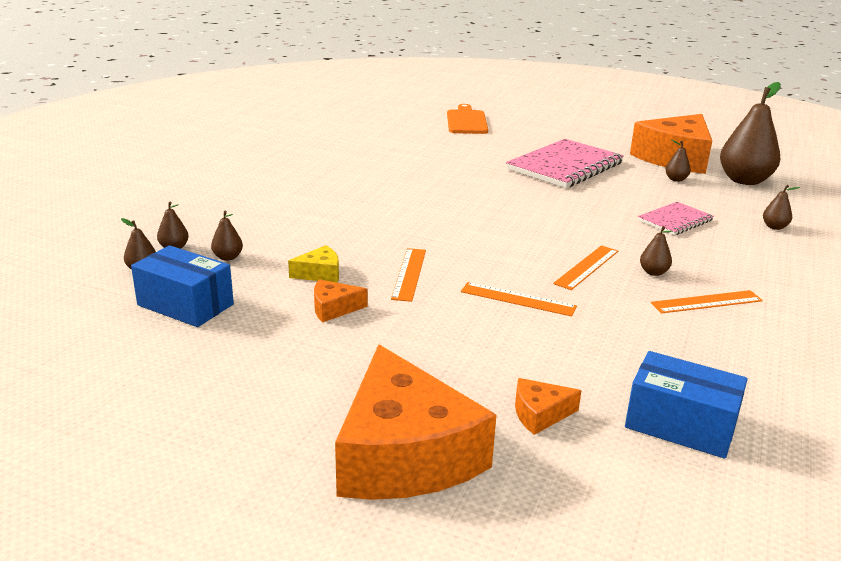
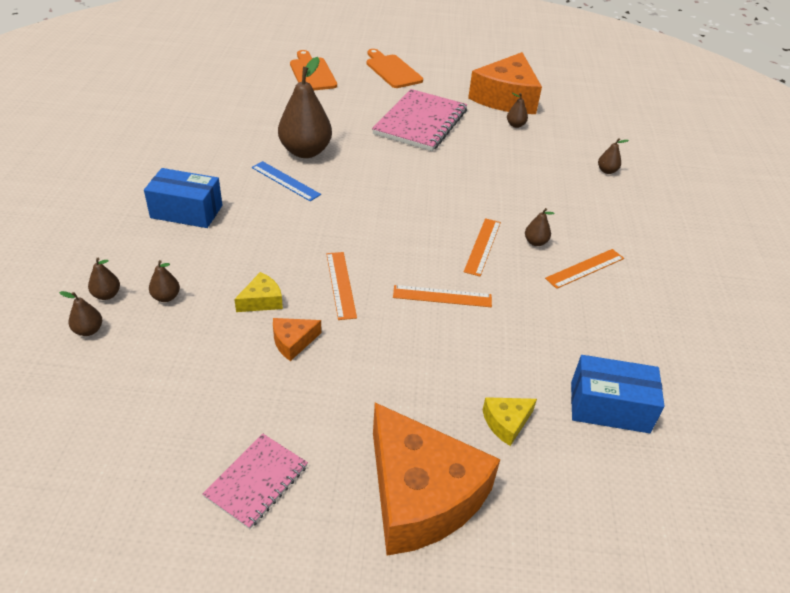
camera: 20 degrees left, 15 degrees up
blue box [131,245,234,327] -> blue box moved to [144,168,222,228]
orange cheese [515,378,582,435] -> yellow cheese [483,397,537,446]
pink notebook [638,202,714,235] -> pink notebook moved to [202,433,308,529]
brown pear [720,82,781,185] -> brown pear moved to [278,57,332,158]
none -> blue ruler [252,161,321,201]
none -> orange cutting board [367,49,423,88]

